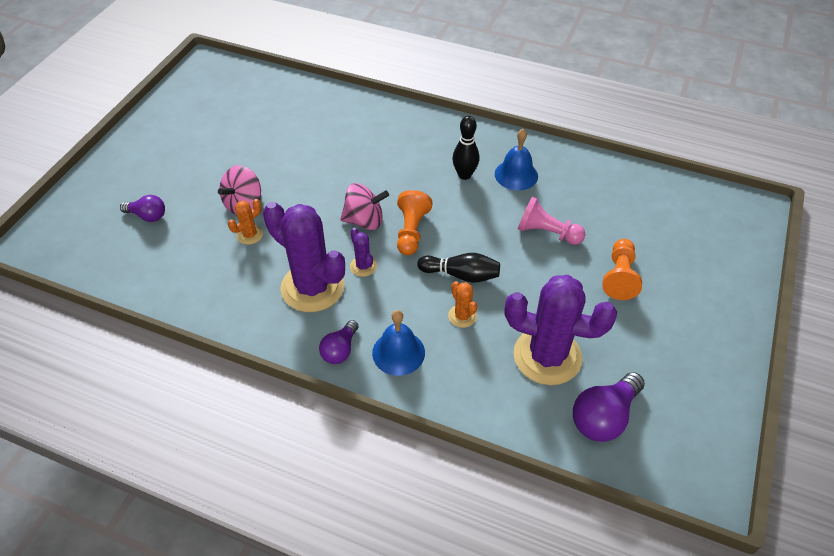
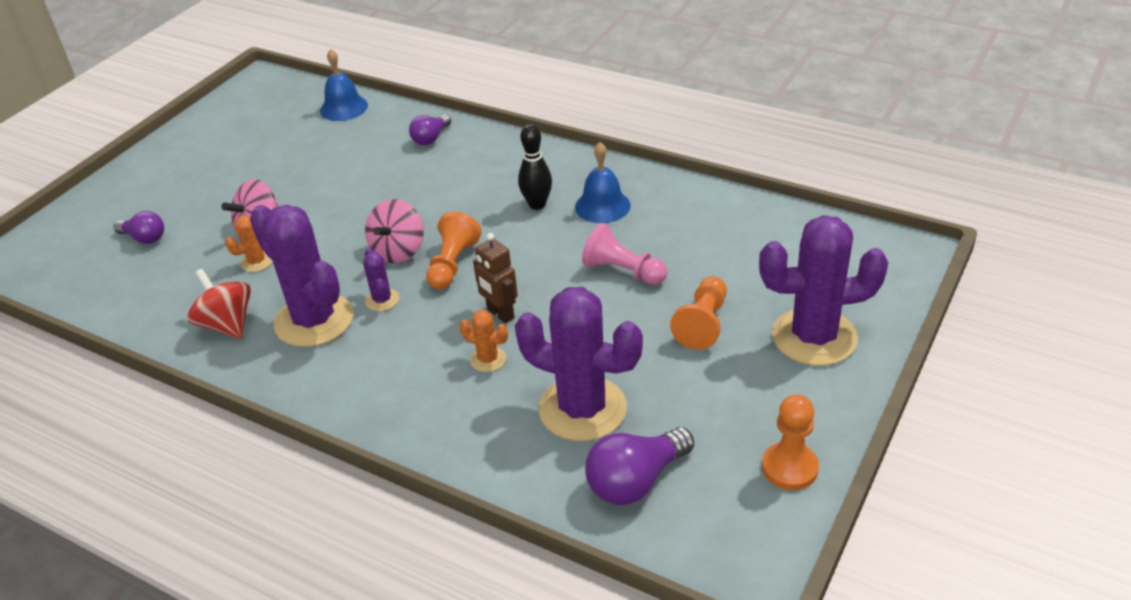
camera: 10 degrees right, 10 degrees down
purple light bulb [319,320,359,364] -> purple light bulb moved to [409,115,451,145]
pink spinning top [340,183,389,230] -> pink spinning top turned 105 degrees clockwise [365,199,424,263]
blue bell [372,310,425,376] -> blue bell moved to [320,49,368,121]
black bowling pin [417,253,500,283] -> brown robot [473,233,518,323]
orange cactus [448,281,477,328] -> orange cactus turned 45 degrees counterclockwise [460,310,508,372]
none -> red spinning top [187,269,251,339]
none -> purple cactus [759,215,888,366]
none -> orange pawn [762,394,819,490]

